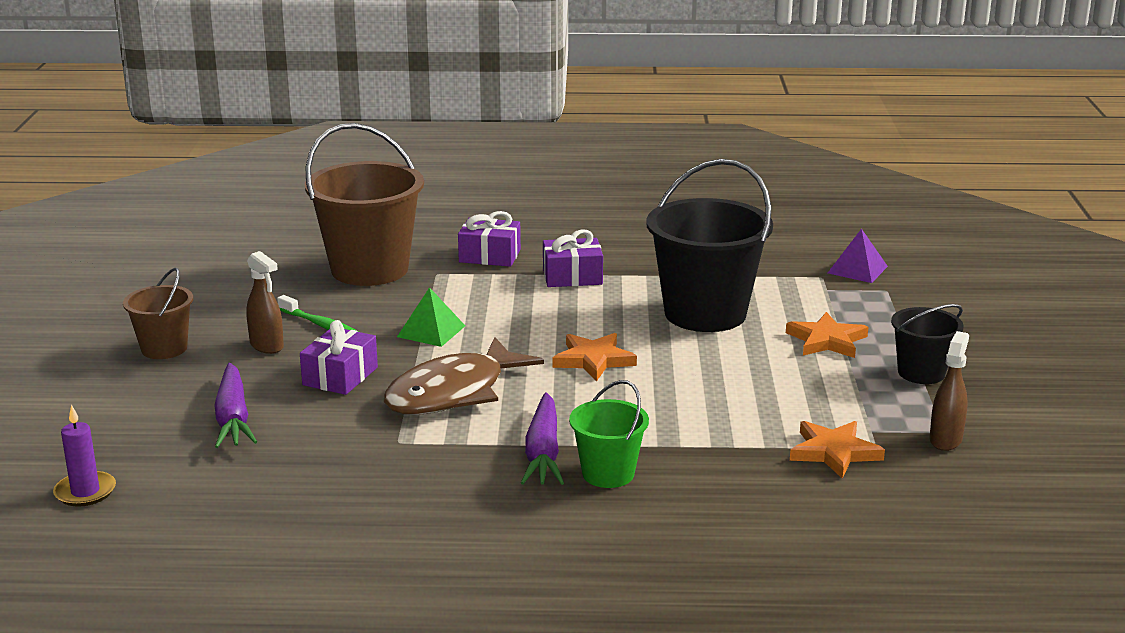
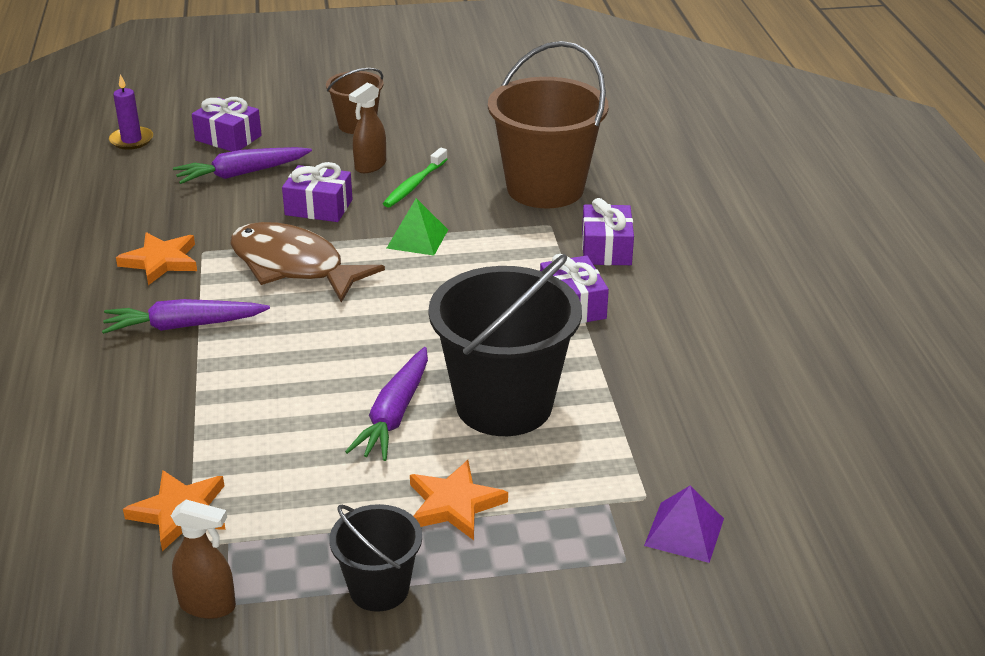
camera: 80 degrees right, 10 degrees up
orange star [552,333,637,381] -> orange star moved to [116,232,197,285]
green bucket [569,380,649,488] -> none
none -> purple gift [192,97,262,151]
none -> purple carrot [345,347,428,461]

